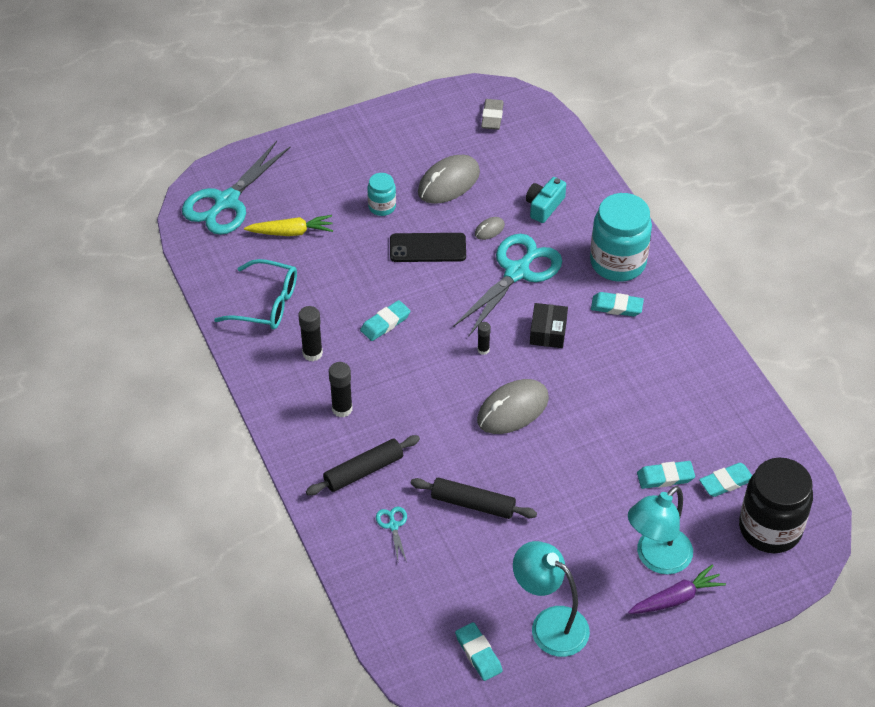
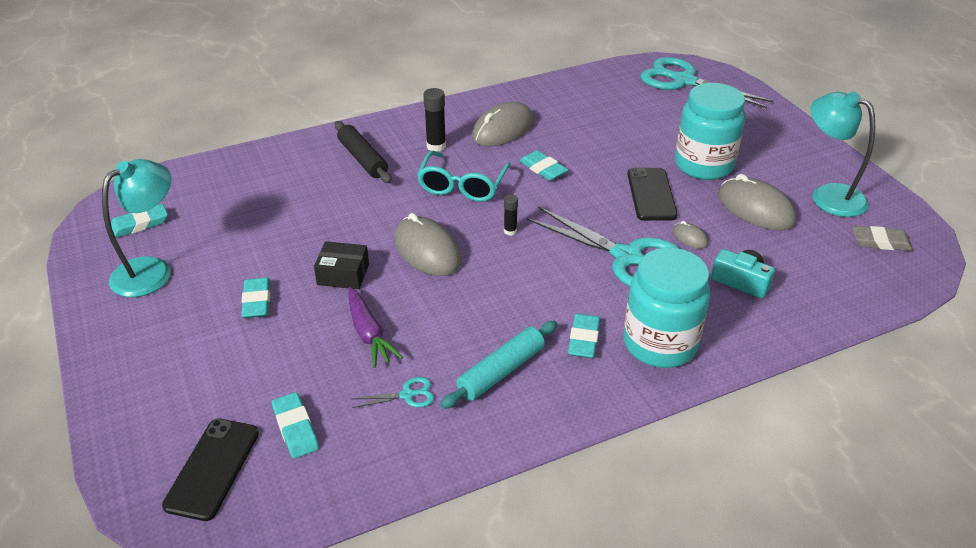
camera: 90 degrees right, 10 degrees down
turquoise glasses [214,259,297,329] -> turquoise glasses moved to [417,151,511,202]
yellow carrot [244,215,333,236] -> none
black glue stick [298,306,323,361] -> grey mouse [472,102,534,146]
turquoise jar [367,173,396,216] -> turquoise jar [675,83,745,180], size x1.99
turquoise scissors [376,506,407,562] -> turquoise scissors moved to [351,377,434,408]
black rolling pin [410,478,537,519] -> none
black box [530,303,568,348] -> black box moved to [314,241,369,289]
turquoise lamp [628,486,693,574] -> turquoise lamp moved to [810,91,875,217]
purple carrot [628,564,726,614] -> purple carrot moved to [349,287,403,368]
turquoise eraser [637,461,695,489] -> turquoise eraser moved to [242,277,270,318]
black jar [739,457,813,553] -> black phone [162,419,259,521]
none -> turquoise rolling pin [440,321,557,409]

